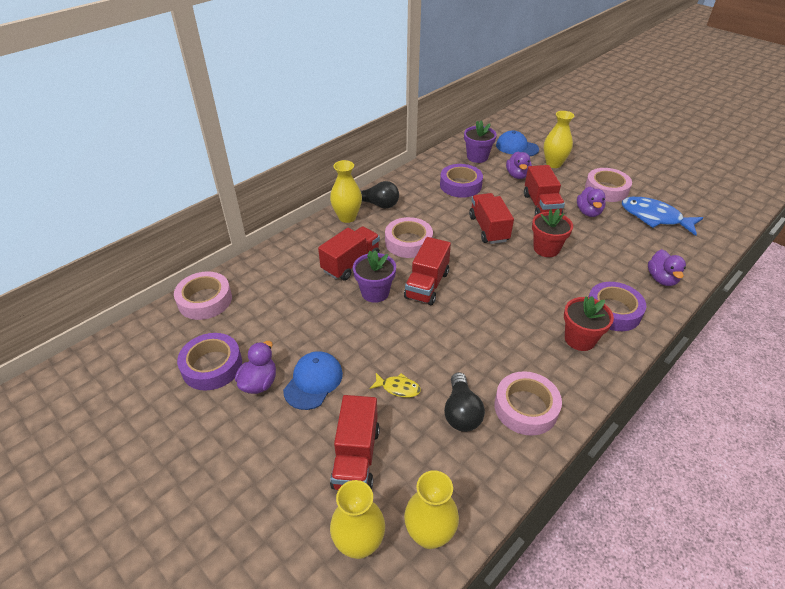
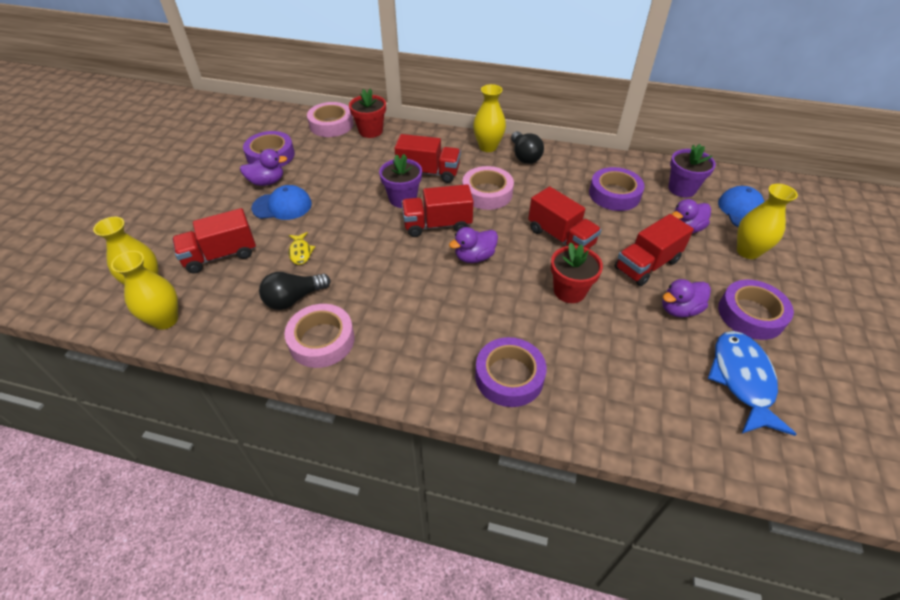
camera: 60 degrees right, 5 degrees up
red truck [469,193,514,244] -> red truck turned 90 degrees clockwise [528,186,601,249]
red flower pot [564,296,614,351] -> red flower pot moved to [349,89,386,138]
pink tape [585,168,632,202] -> purple tape [718,280,794,340]
purple duck [648,249,686,286] -> purple duck moved to [449,227,498,263]

